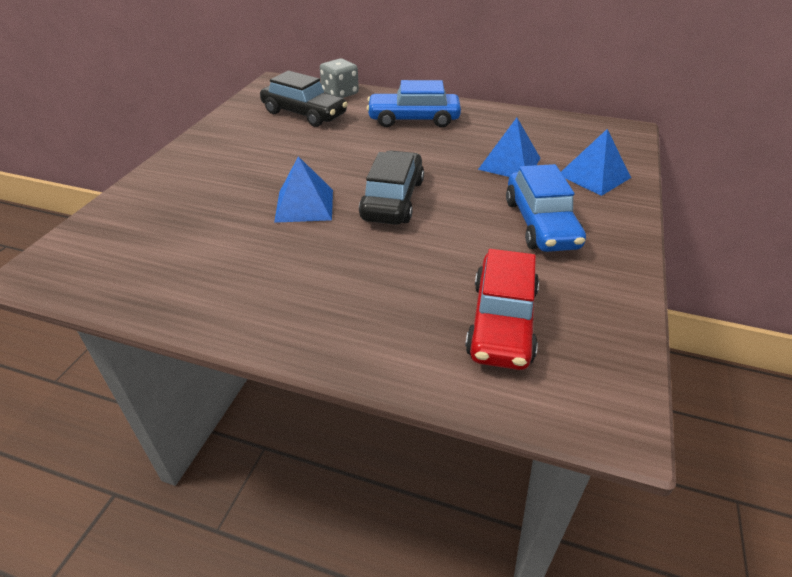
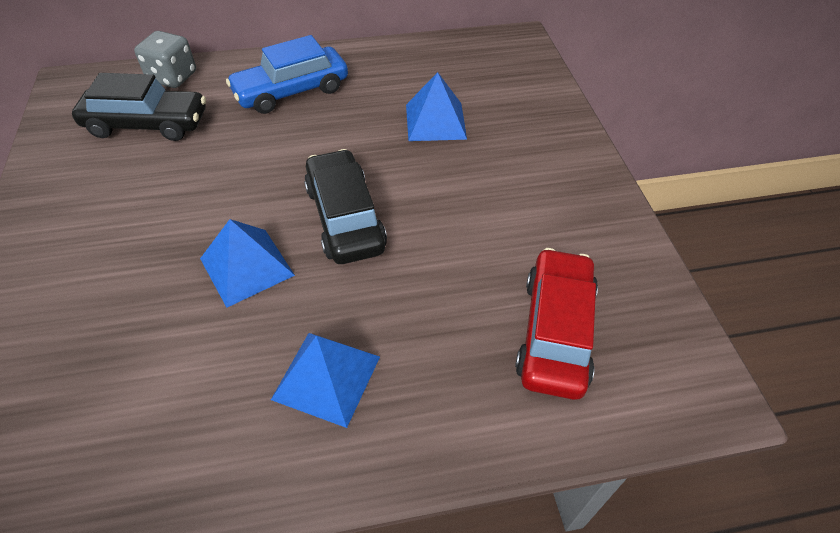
camera: 30 degrees left, 10 degrees up
red car [465,249,539,370] -> red car turned 150 degrees counterclockwise [515,248,598,400]
blue car [506,164,586,252] -> none
blue pyramid [561,129,631,196] -> blue pyramid moved to [271,333,380,428]

